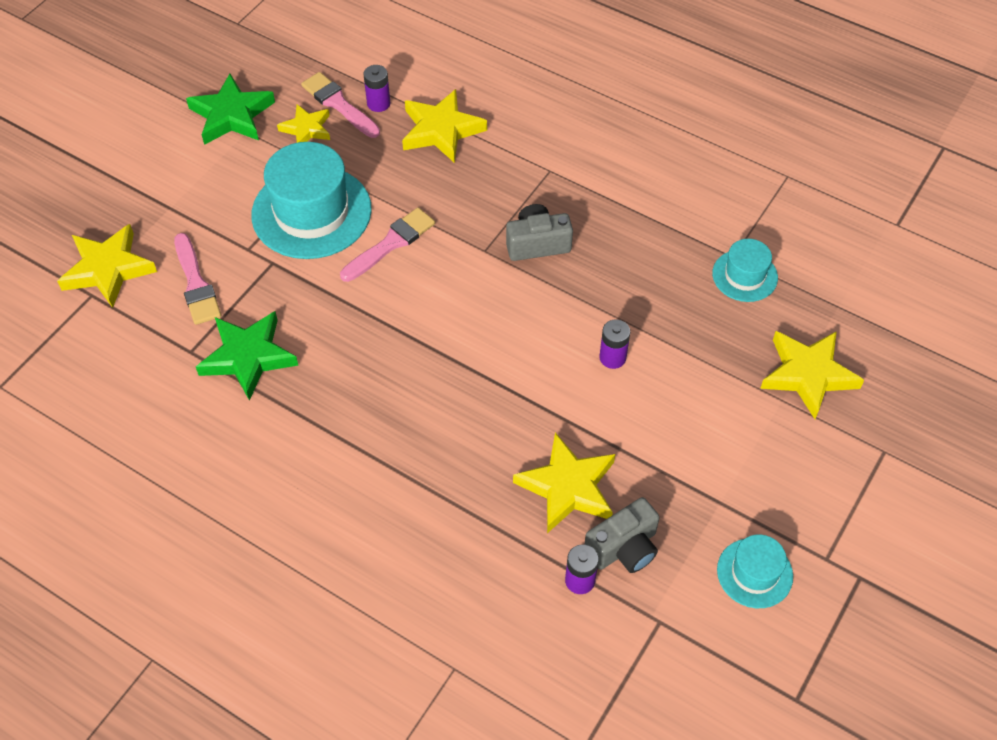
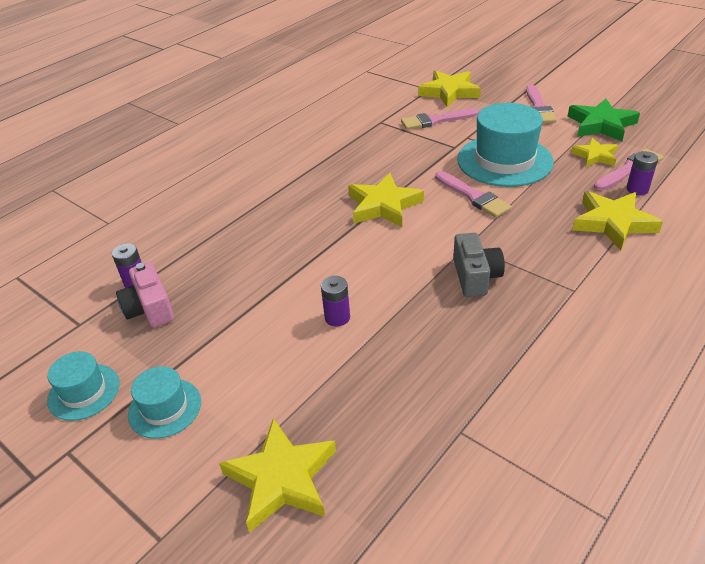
camera: 100 degrees right, 15 degrees down
green star [196,311,298,401] -> none
yellow star [513,432,615,533] -> yellow star moved to [348,173,424,227]
grey camera [584,497,660,573] -> pink camera [116,262,174,328]
turquoise hat [712,239,778,302] -> turquoise hat moved to [128,366,201,439]
none -> pink brush [526,84,557,123]

